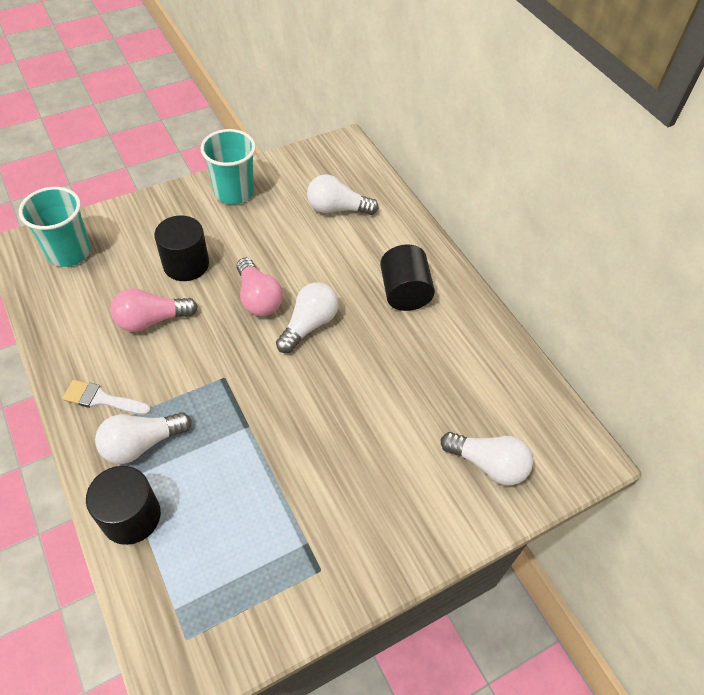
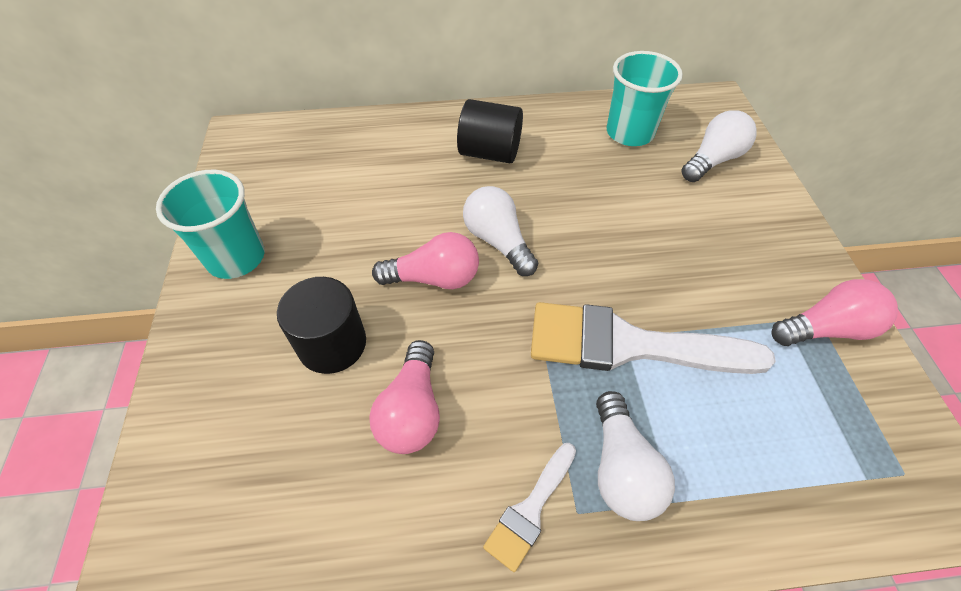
camera: 65 degrees left, 0 degrees up
turquoise cup [19,187,91,267] -> turquoise cup moved to [607,51,683,146]
black cylinder [86,466,161,545] -> none
white light bulb [307,174,379,215] -> none
none -> white brush [531,302,776,374]
none -> pink light bulb [771,279,898,346]

